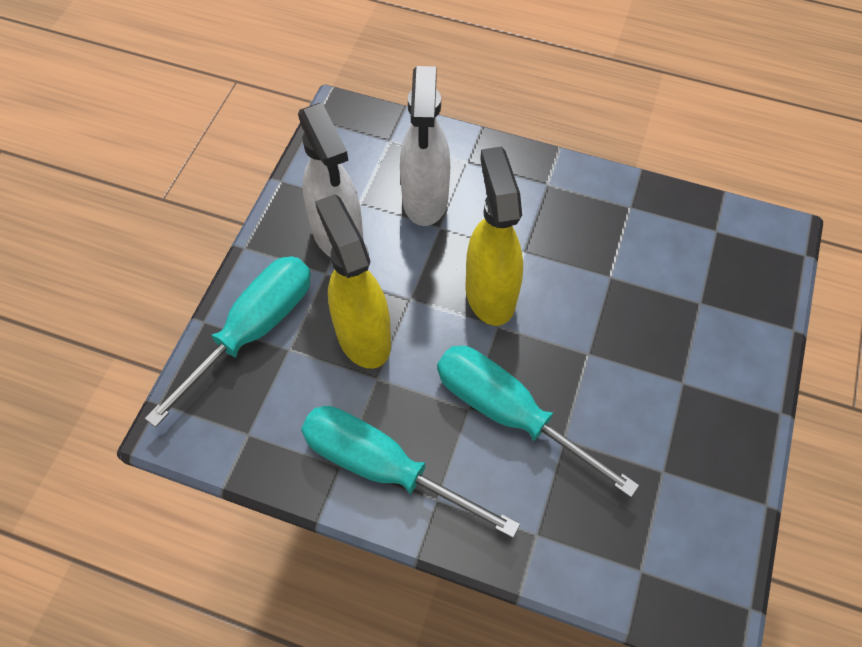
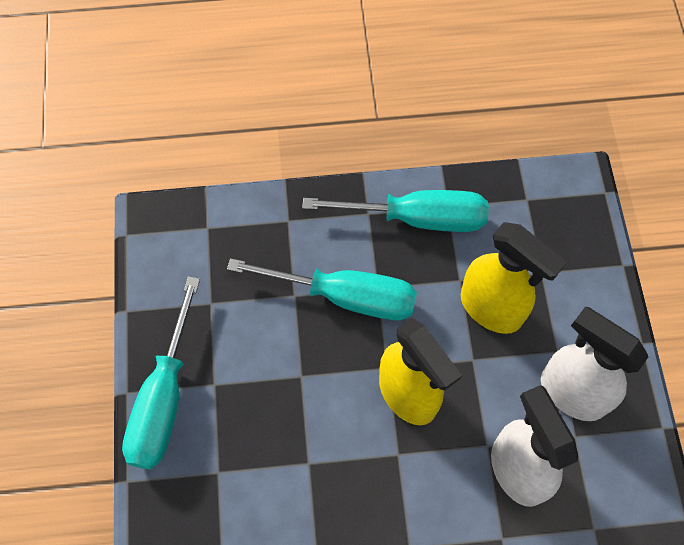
camera: 155 degrees right, 5 degrees up
turquoise screwdriver [145,256,311,427] -> turquoise screwdriver moved to [122,276,200,470]

